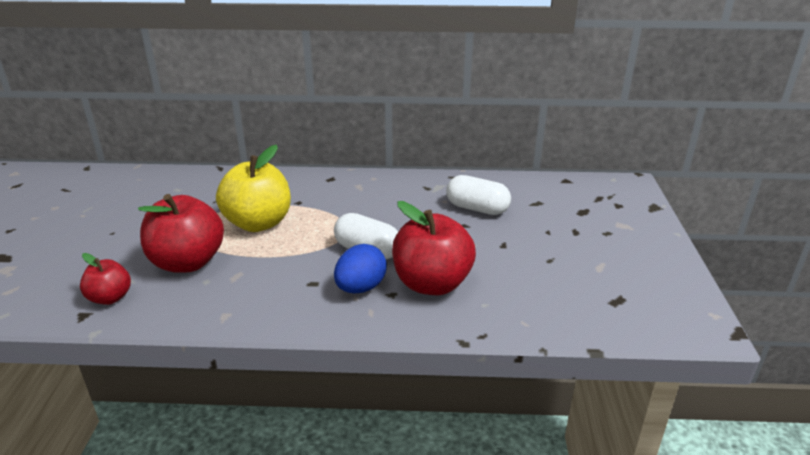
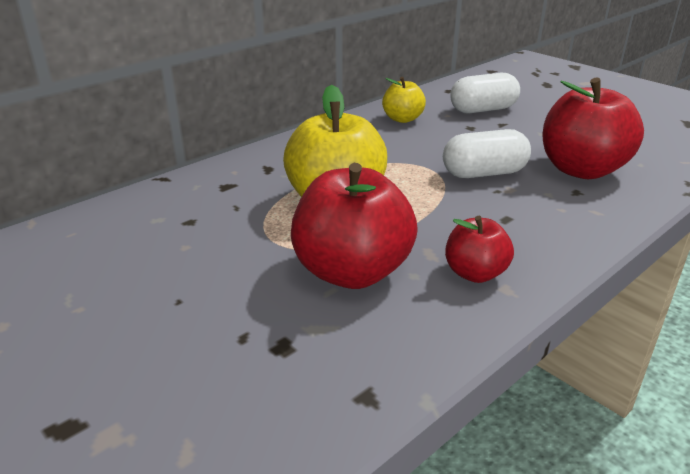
camera: 45 degrees left, 0 degrees up
red apple [80,253,131,305] -> red apple moved to [445,216,514,283]
blue egg [334,244,387,293] -> none
none -> yellow apple [382,77,426,123]

